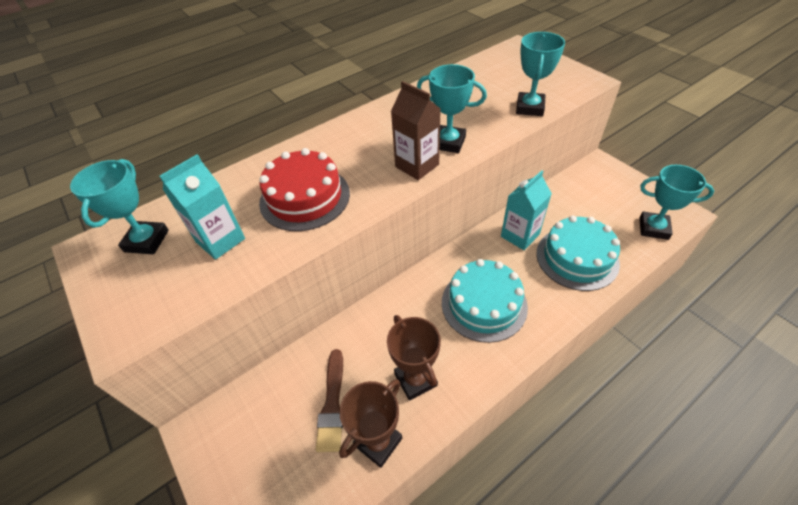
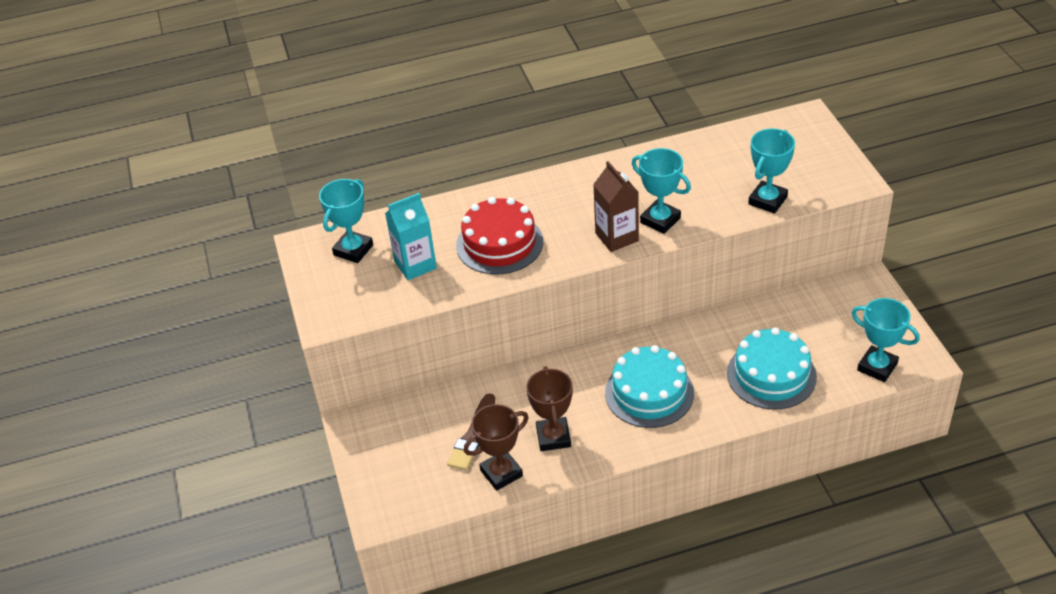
camera: 20 degrees right, 5 degrees down
turquoise carton [501,170,552,250] -> none

